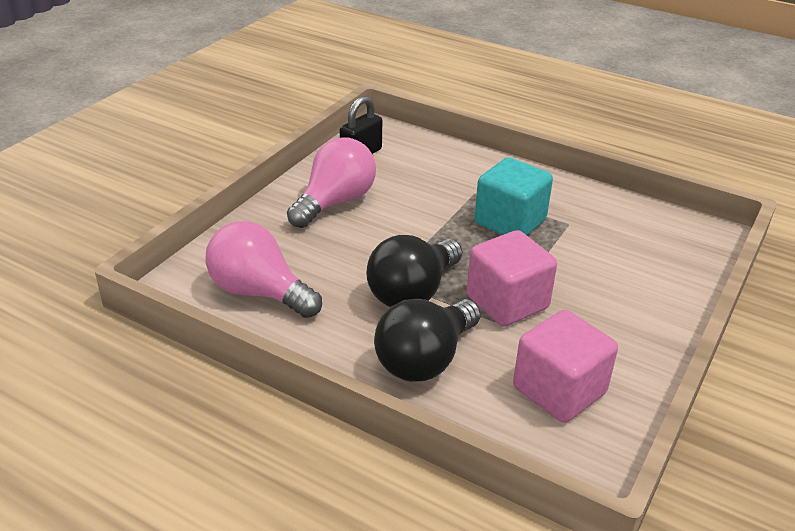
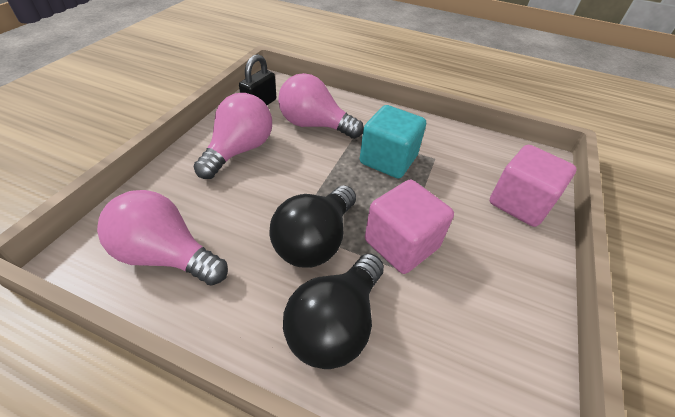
camera: 10 degrees left, 10 degrees up
pink cube [513,310,618,422] -> pink cube moved to [490,145,576,227]
none -> pink light bulb [278,73,364,139]

